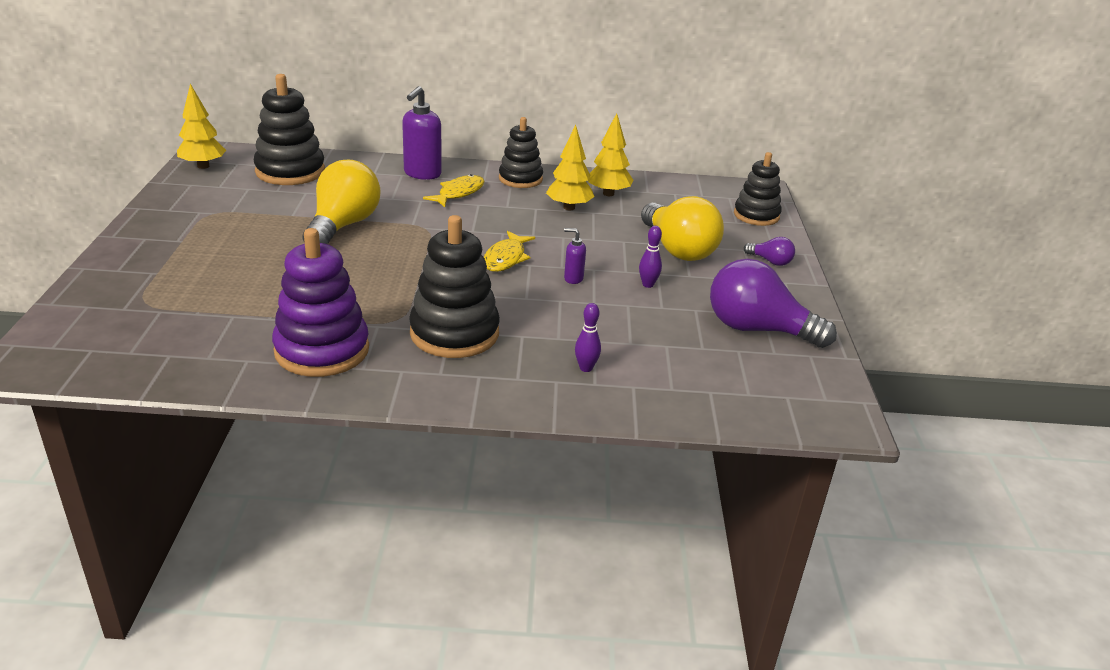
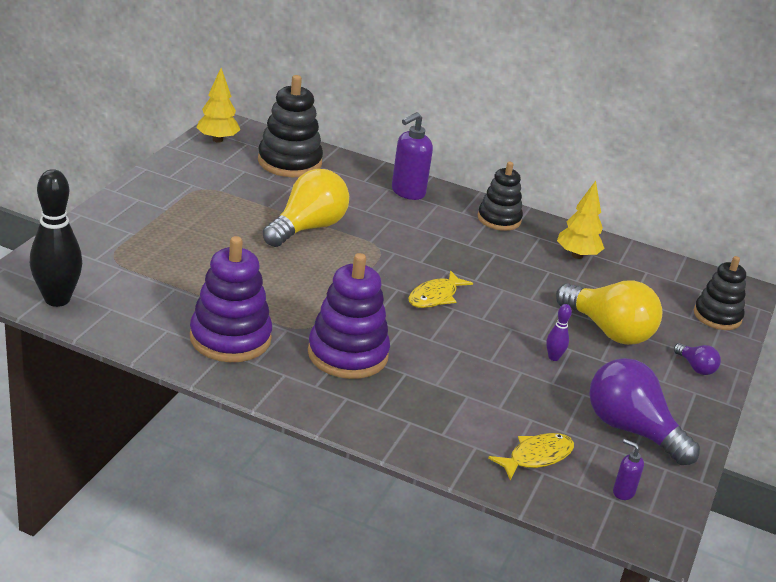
camera: 20 degrees right, 0 degrees up
black stacking toy [409,215,500,358] -> purple stacking toy [308,253,390,379]
yellow fish [423,174,485,207] -> yellow fish moved to [488,433,574,480]
yellow tree [546,125,595,210] -> none
purple soap dispenser [564,228,586,284] -> purple soap dispenser moved to [613,439,644,500]
purple bowling pin [575,303,601,372] -> none
yellow light bulb [641,196,724,261] -> yellow light bulb turned 45 degrees counterclockwise [556,281,662,345]
none -> black bowling pin [30,169,82,307]

